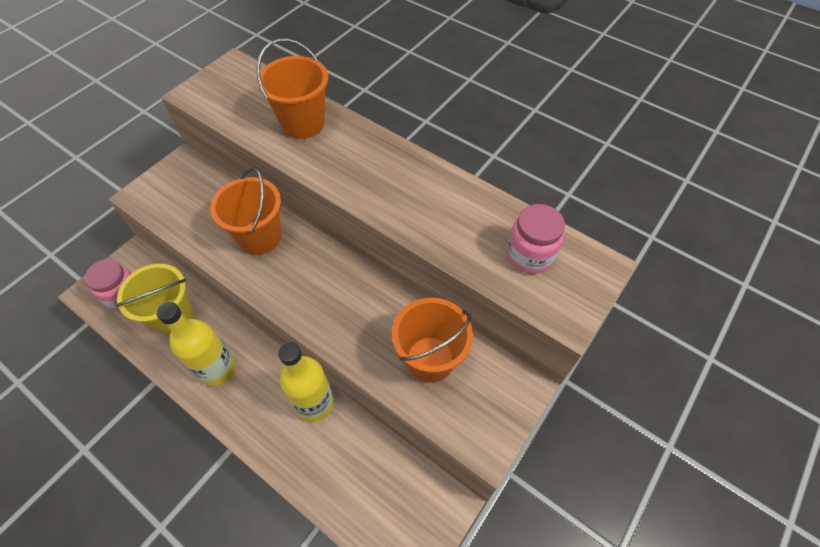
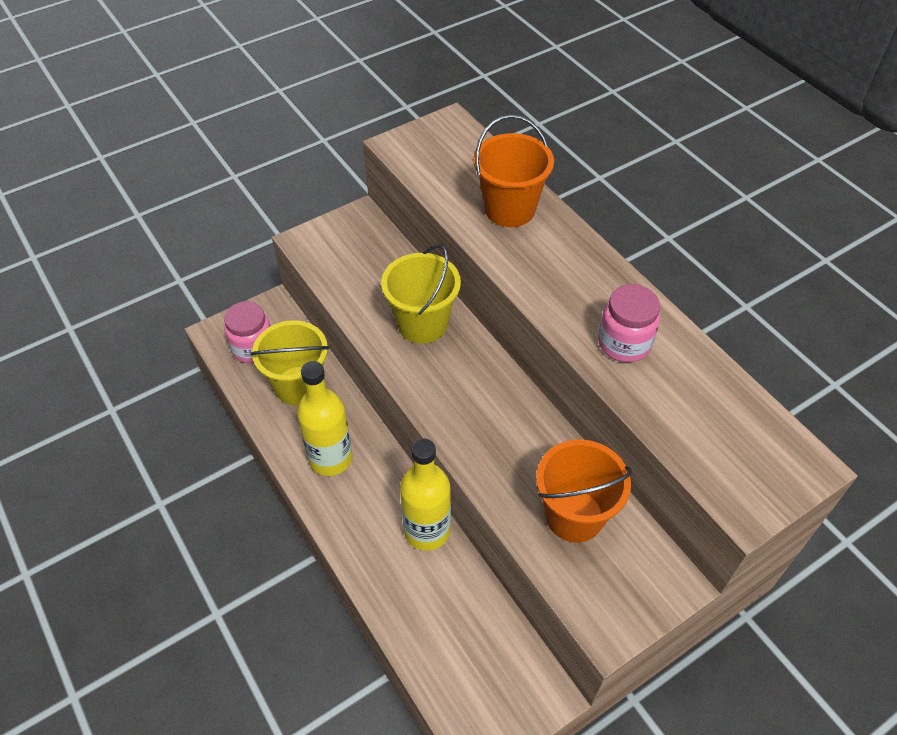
camera: 20 degrees right, 5 degrees down
orange bucket [210,167,281,255] -> yellow bucket [381,244,461,344]
pink jar [506,204,565,274] -> pink jar moved to [598,284,660,362]

